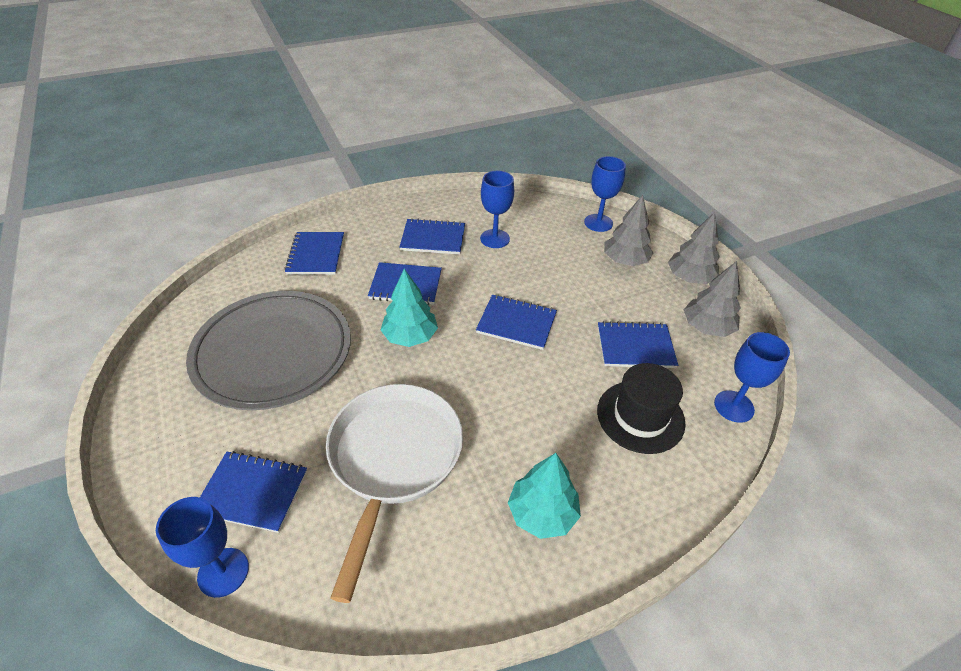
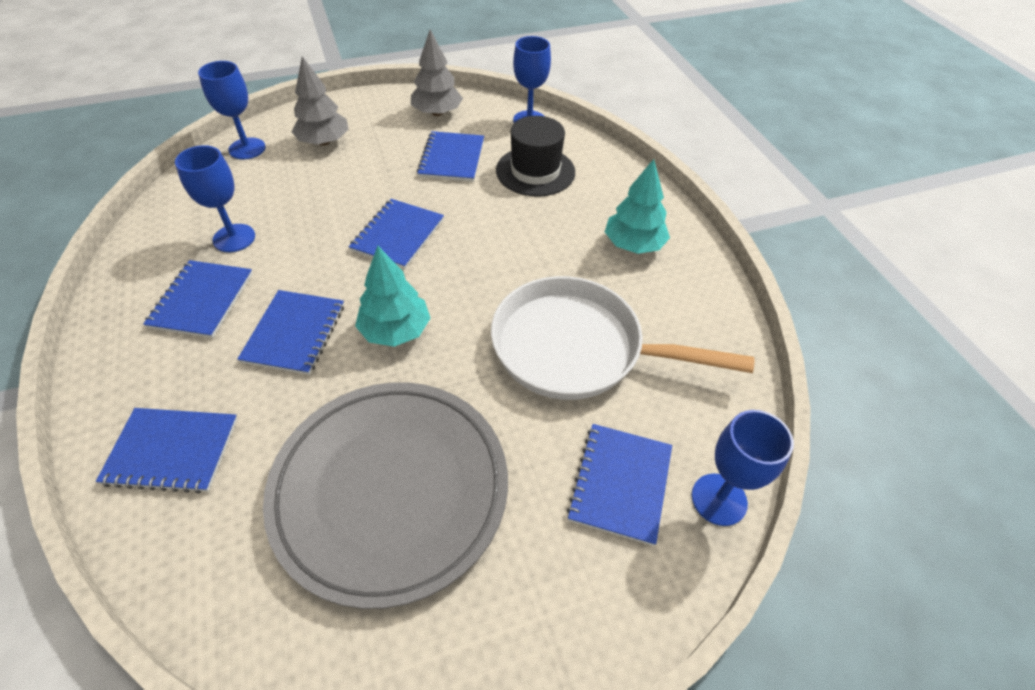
camera: 85 degrees left, 5 degrees up
grey tree [668,212,720,284] -> none

